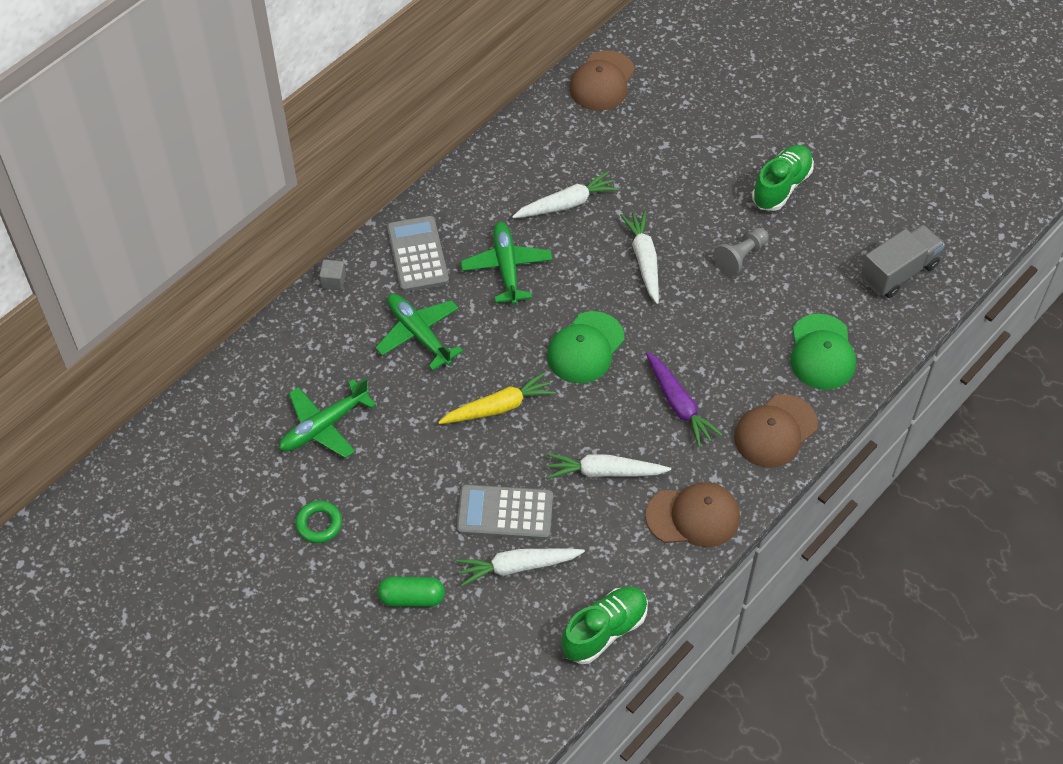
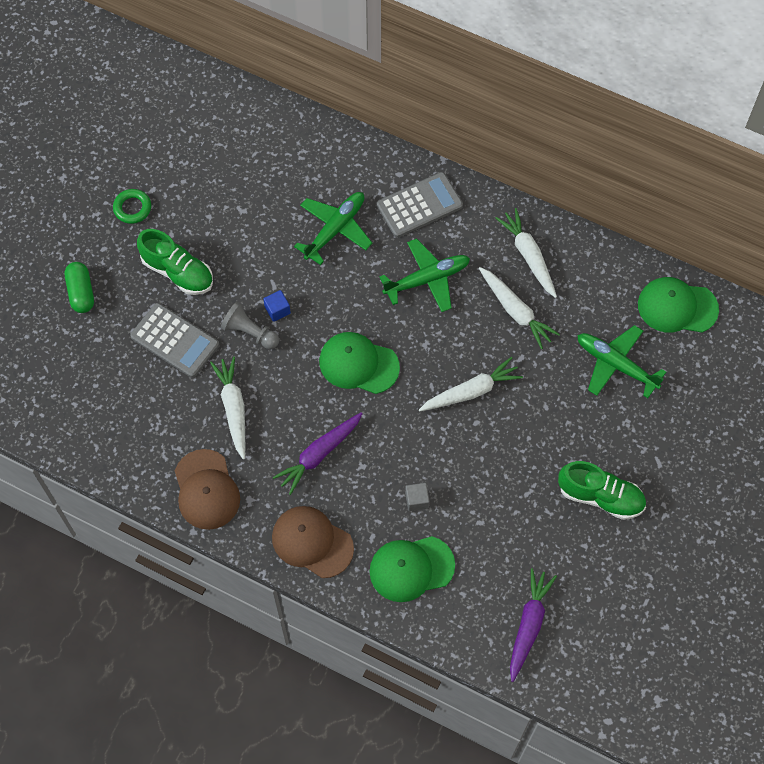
camera: 75 degrees right, 10 degrees up
green plane [279,378,376,458] -> green plane moved to [577,325,666,398]
grey cube [319,260,346,290] -> grey cube moved to [405,483,430,511]
yellow carrot [438,372,556,424] -> blue cube [263,290,291,322]
white carrot [456,549,585,586] -> white carrot moved to [495,208,557,298]
grey calculator [457,484,553,540] -> grey calculator turned 135 degrees clockwise [130,303,219,378]
green shoe [561,586,648,664] -> green shoe moved to [137,229,213,295]
brown cap [569,50,635,111] -> green cap [638,277,719,333]
grey pawn [713,228,769,276] -> grey pawn moved to [221,301,279,349]
grey truck [861,225,945,298] -> purple carrot [510,568,557,682]

